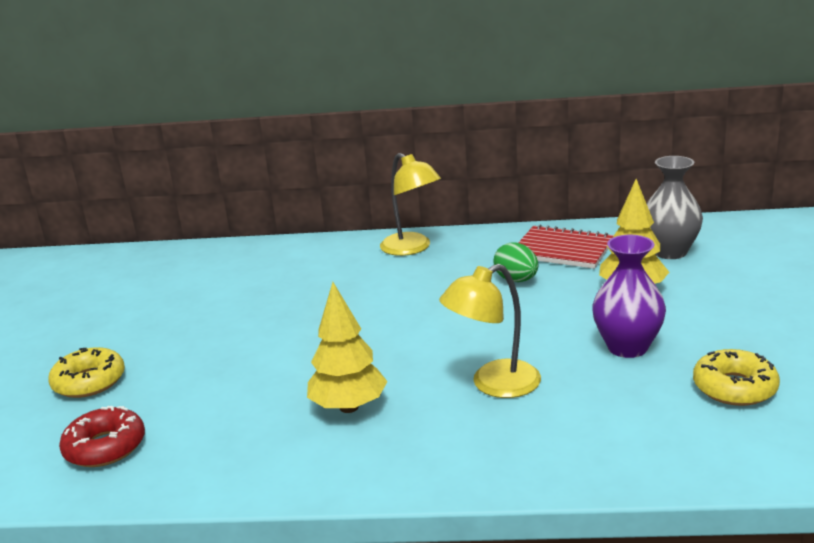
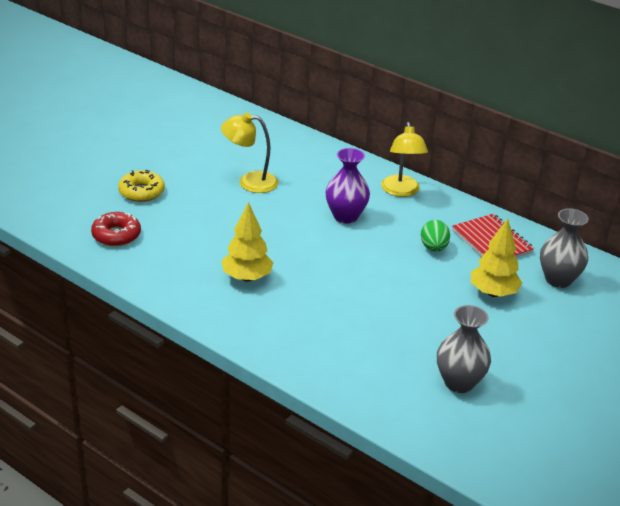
camera: 30 degrees right, 10 degrees up
yellow lamp [439,264,541,398] -> yellow lamp moved to [221,113,279,193]
purple vase [592,235,666,358] -> purple vase moved to [326,148,370,223]
yellow donut [693,349,780,406] -> grey vase [437,305,491,393]

